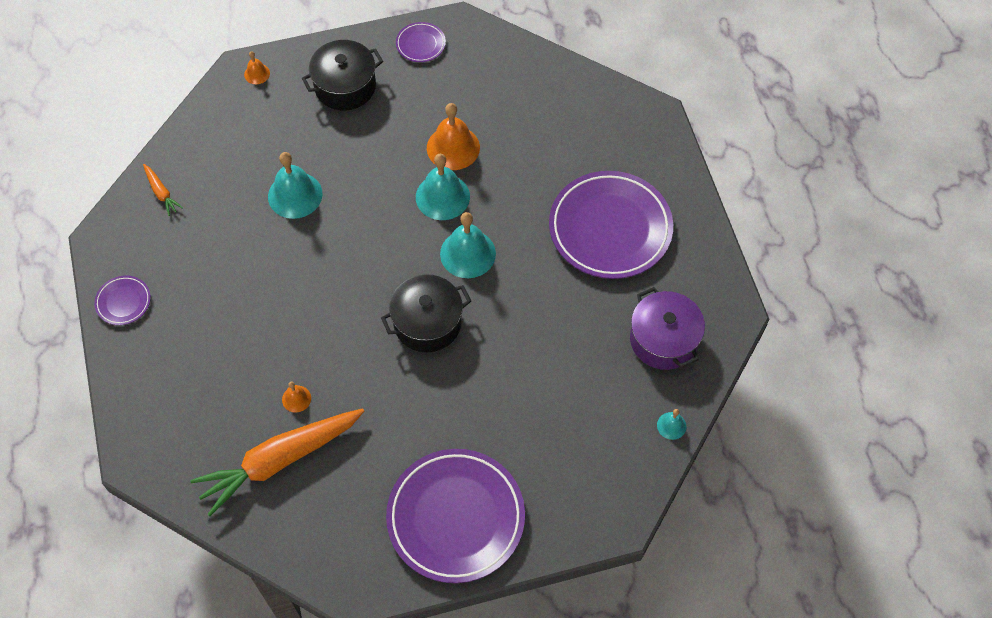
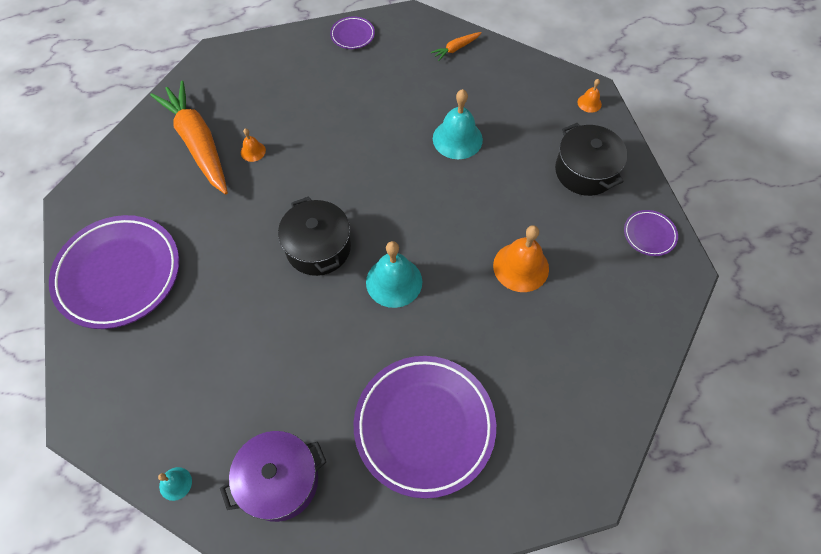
camera: 90 degrees right, 0 degrees up
turquoise bell [416,154,470,220] -> none

